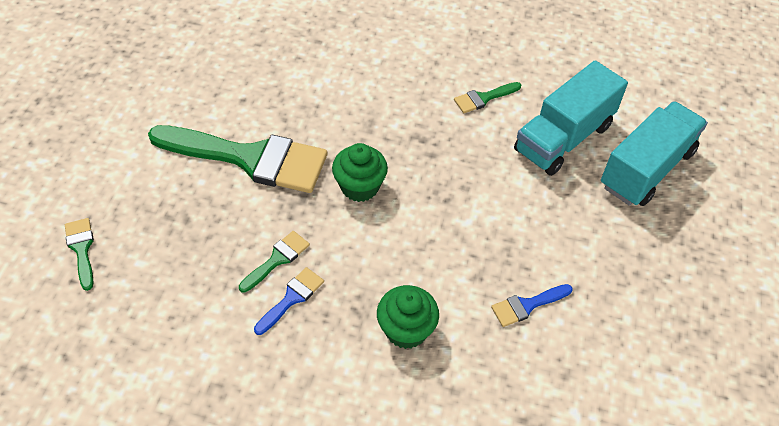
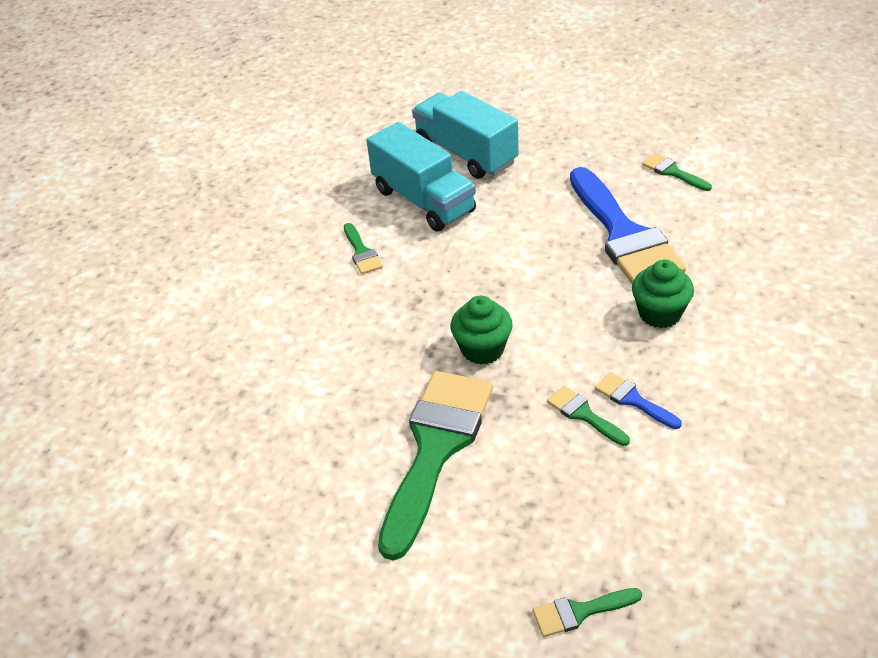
camera: 80 degrees left, 10 degrees down
blue brush [491,284,573,327] -> blue brush [570,167,686,284], size x2.36
none -> green brush [642,153,712,191]

